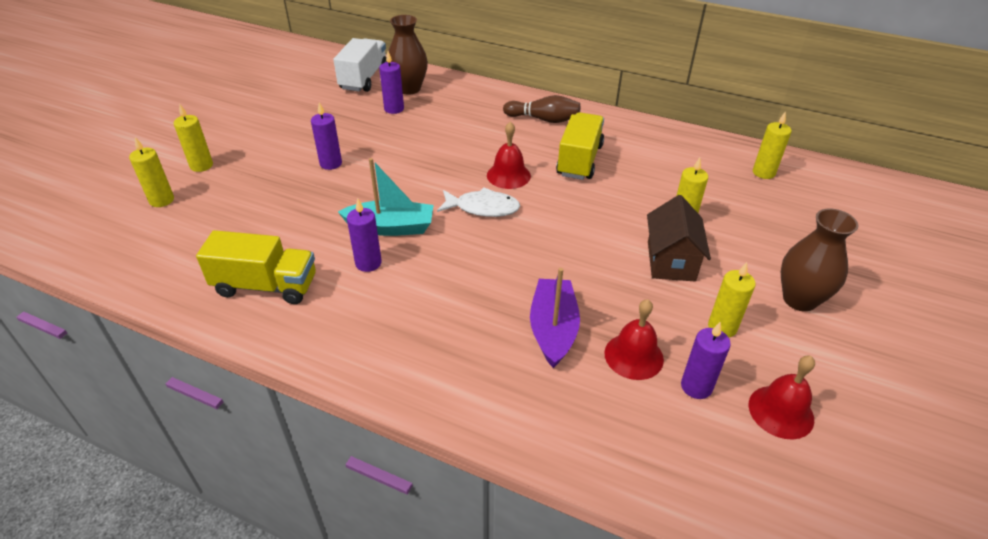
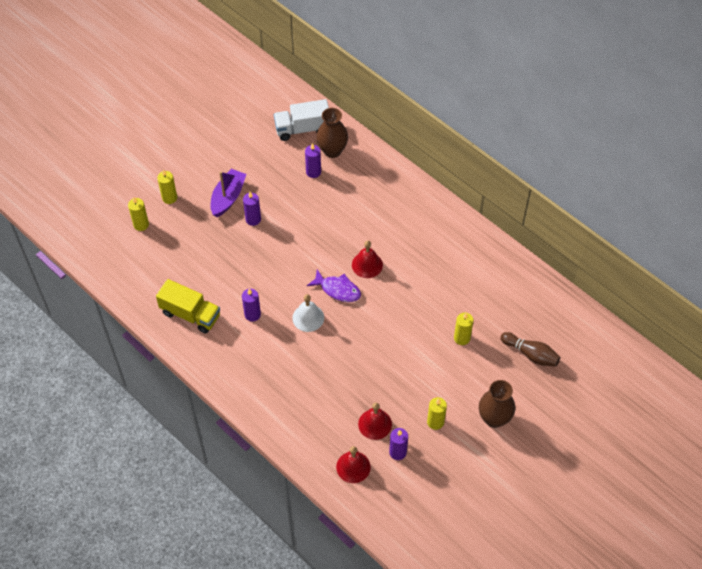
camera: 20 degrees right, 15 degrees up
white truck [333,38,387,92] -> white truck turned 135 degrees counterclockwise [274,99,329,141]
turquoise boat [338,158,434,236] -> none
white fish [437,187,520,217] -> purple fish [307,269,361,302]
brown bowling pin [503,95,580,123] -> brown bowling pin moved to [500,332,560,367]
purple boat [530,268,580,368] -> purple boat moved to [211,169,246,217]
yellow truck [556,112,604,180] -> none
brown house [647,195,711,281] -> none
red bell [749,356,815,440] -> red bell moved to [336,446,371,483]
yellow candle [753,111,792,179] -> none
none -> white bell [292,294,324,332]

